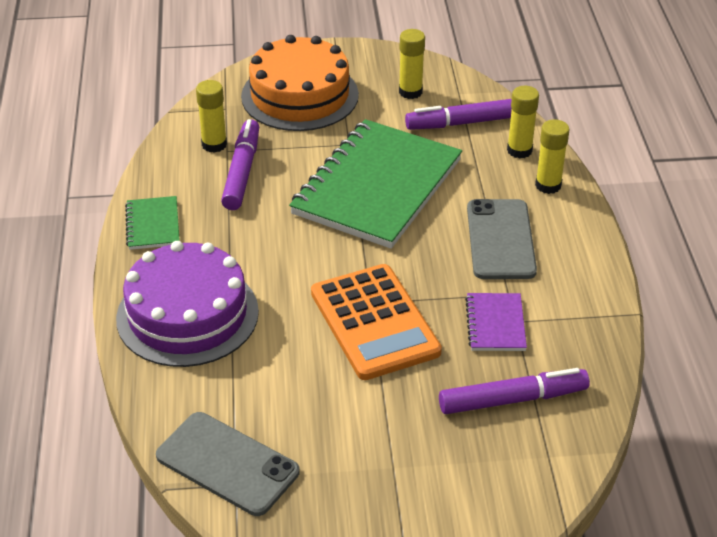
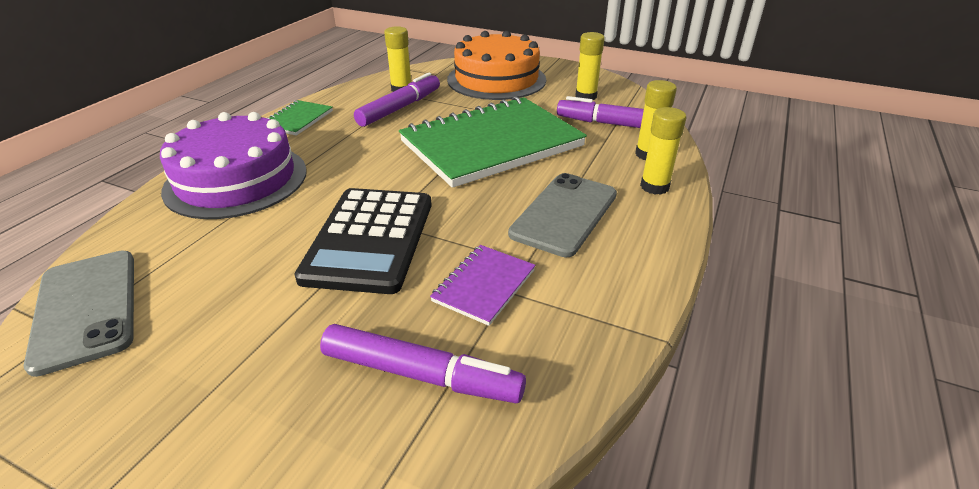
camera: 30 degrees right, 5 degrees down
orange calculator [311,264,442,380] -> black calculator [294,188,431,294]

